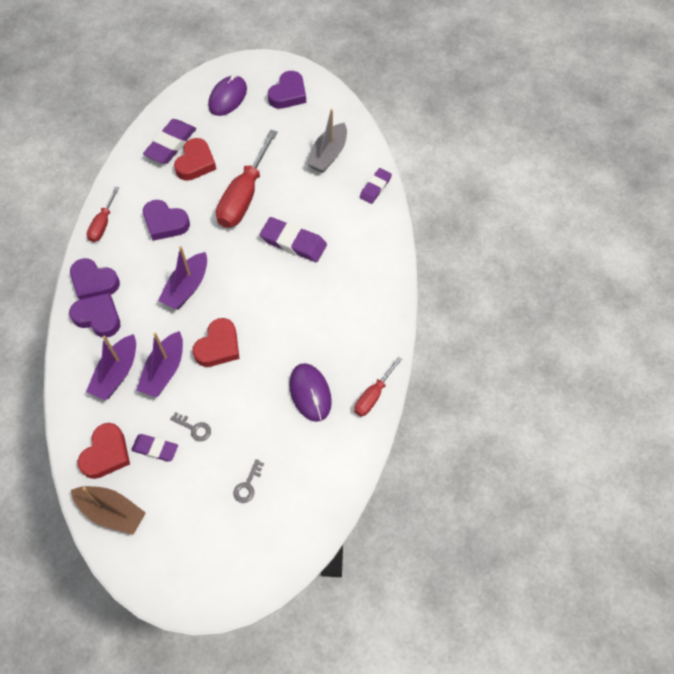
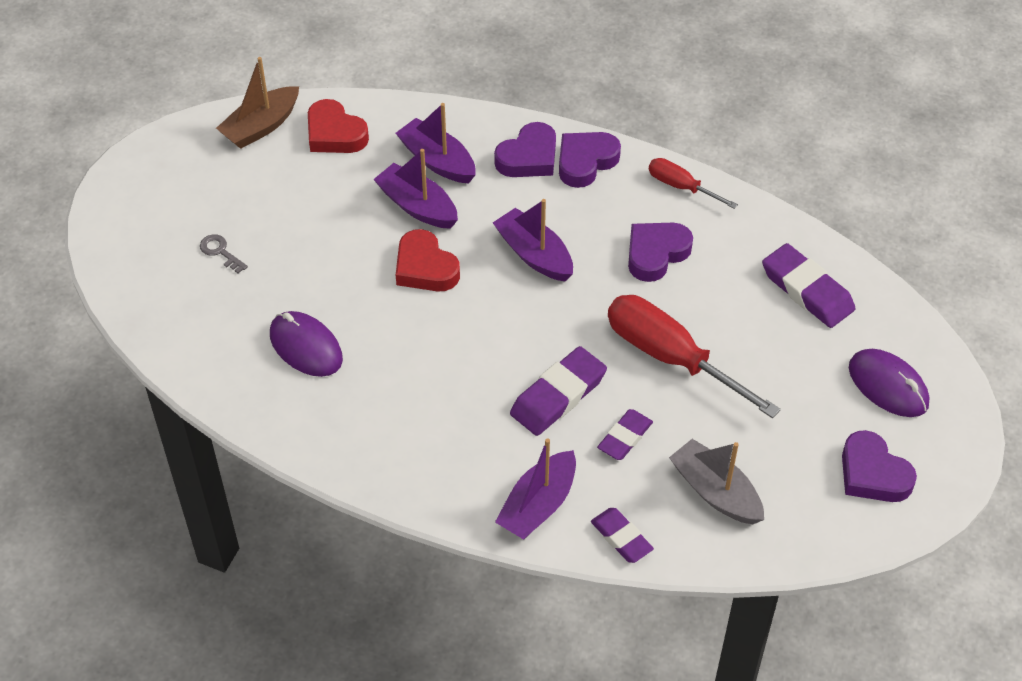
camera: 110 degrees right, 10 degrees down
purple eraser [131,434,178,461] -> purple eraser moved to [597,409,653,460]
grey key [170,412,211,441] -> none
red heart [174,138,216,181] -> none
purple mouse [289,363,332,422] -> purple mouse turned 45 degrees clockwise [270,311,343,377]
red screwdriver [354,357,402,417] -> none
none -> purple boat [495,438,576,539]

